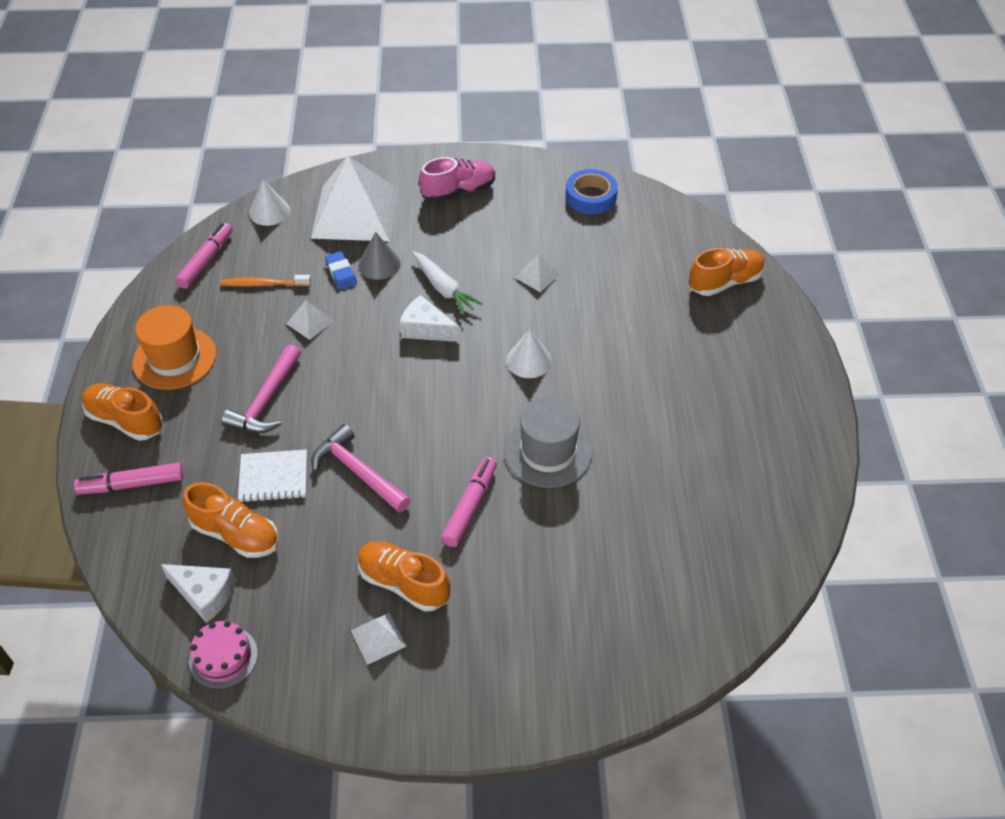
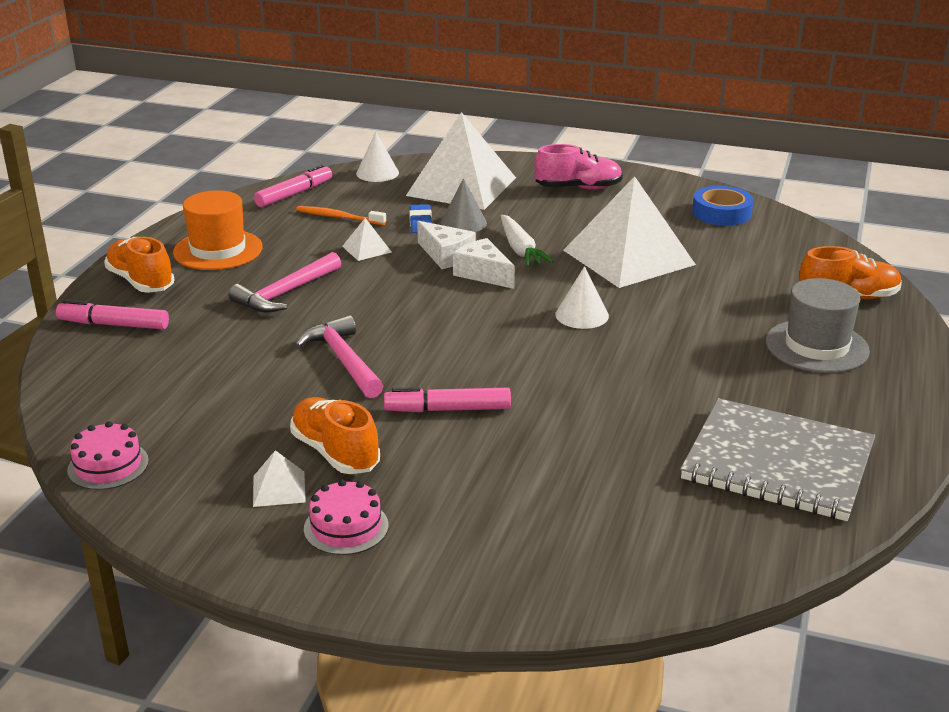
camera: 20 degrees right, 20 degrees down
white cheese [161,564,236,623] -> white cheese moved to [417,221,476,269]
orange shoe [183,482,279,558] -> none
white notebook [238,449,307,503] -> none
pink marker [441,457,497,547] -> pink marker turned 135 degrees counterclockwise [384,387,511,412]
grey hat [504,397,593,488] -> grey hat moved to [766,278,870,373]
white pyramid [515,254,560,292] -> white pyramid [563,176,696,288], size x2.49
none -> pink cake [304,480,388,555]
none -> grey notebook [680,398,875,521]

